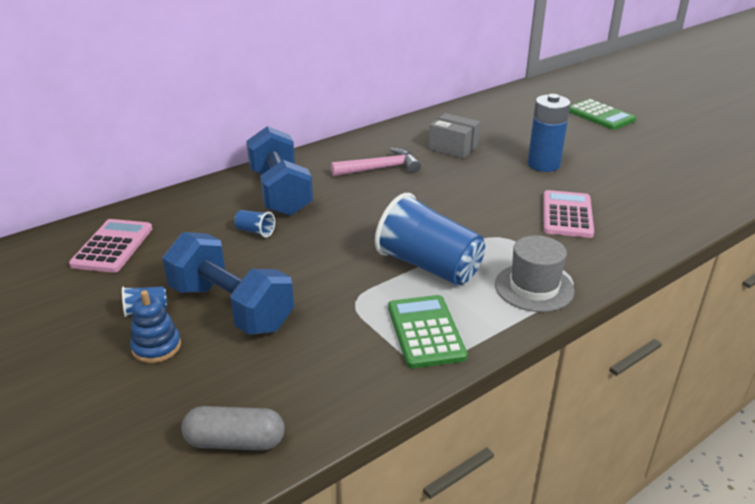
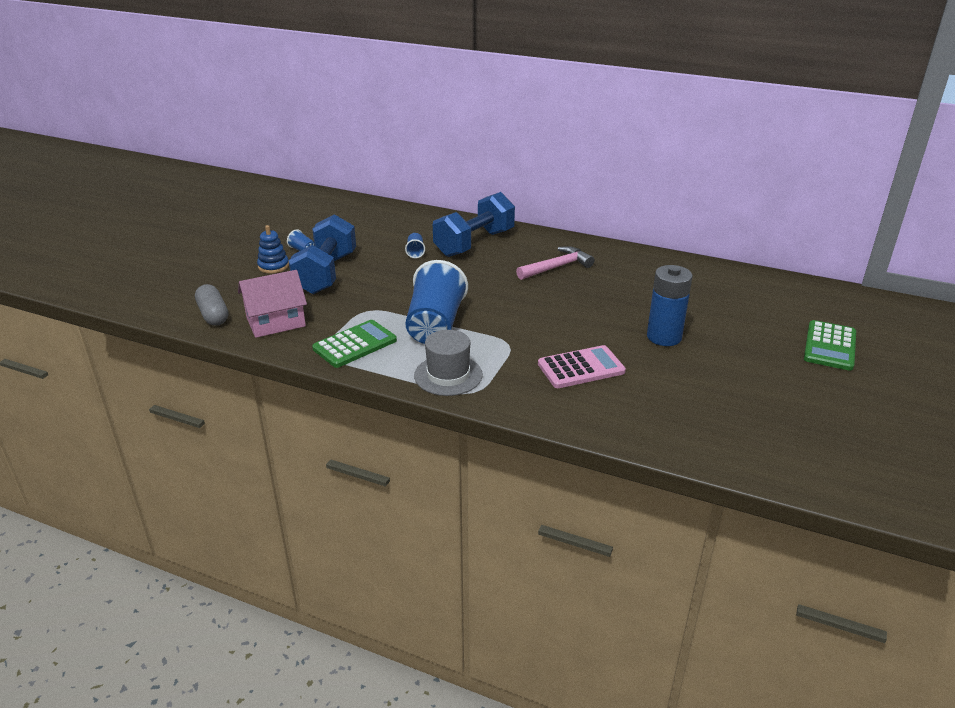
camera: 60 degrees right, 0 degrees up
pink calculator [69,219,152,273] -> none
pink hammer [331,148,421,176] -> pink hammer turned 75 degrees counterclockwise [516,246,595,280]
grey box [429,113,480,159] -> none
none -> pink house [238,270,307,338]

